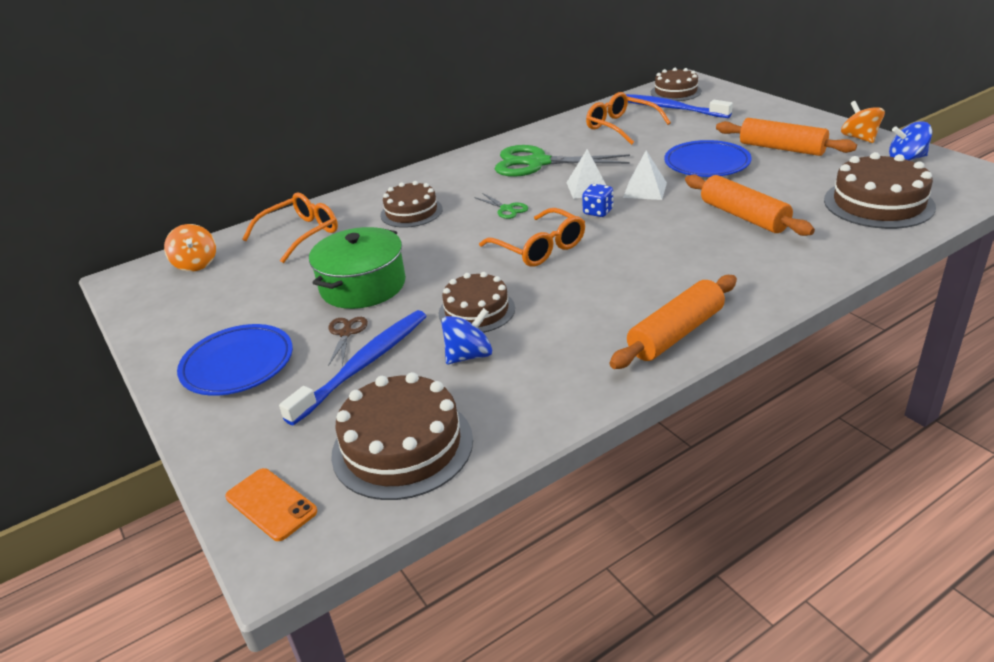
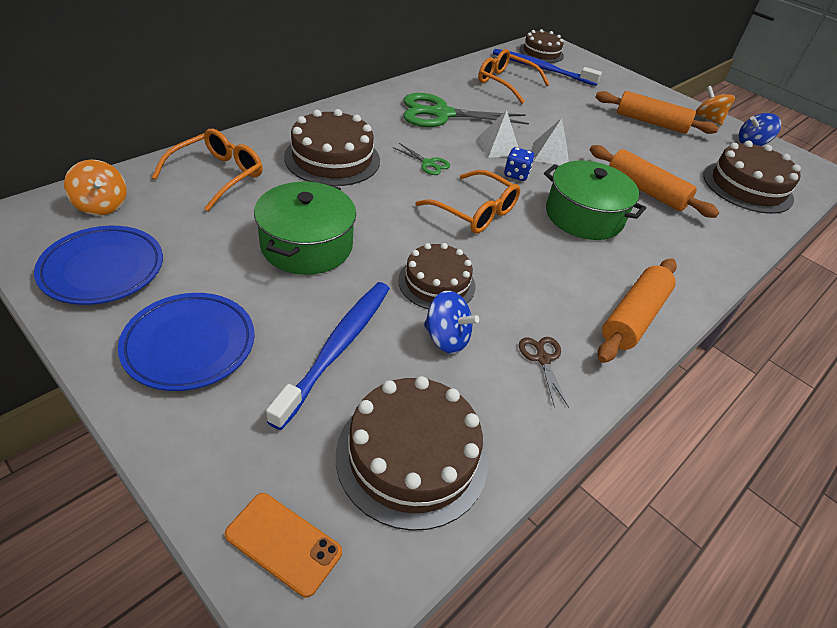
camera: 20 degrees left, 10 degrees up
brown scissors [328,317,368,366] -> brown scissors moved to [519,337,569,408]
brown cake [380,181,443,228] -> brown cake [284,109,380,186], size x1.50
blue spinning top [441,308,492,364] -> blue spinning top turned 75 degrees clockwise [424,291,479,354]
blue plate [664,140,752,177] -> blue plate moved to [34,226,163,305]
none -> green pot [544,160,646,240]

